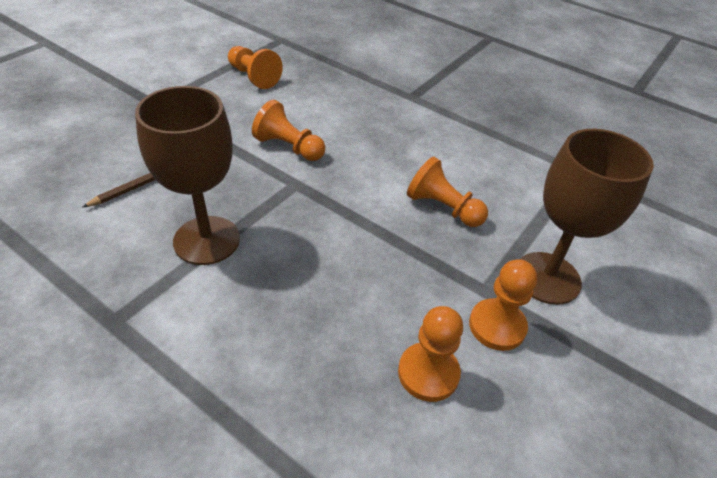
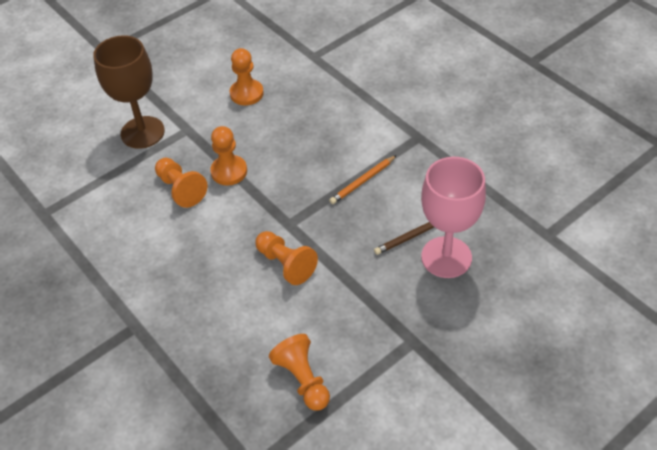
camera: 160 degrees left, 5 degrees up
brown goblet [135,86,240,265] -> orange pencil [329,155,397,204]
orange pawn [469,259,537,351] -> orange pawn moved to [210,126,247,186]
none -> pink goblet [421,157,486,278]

